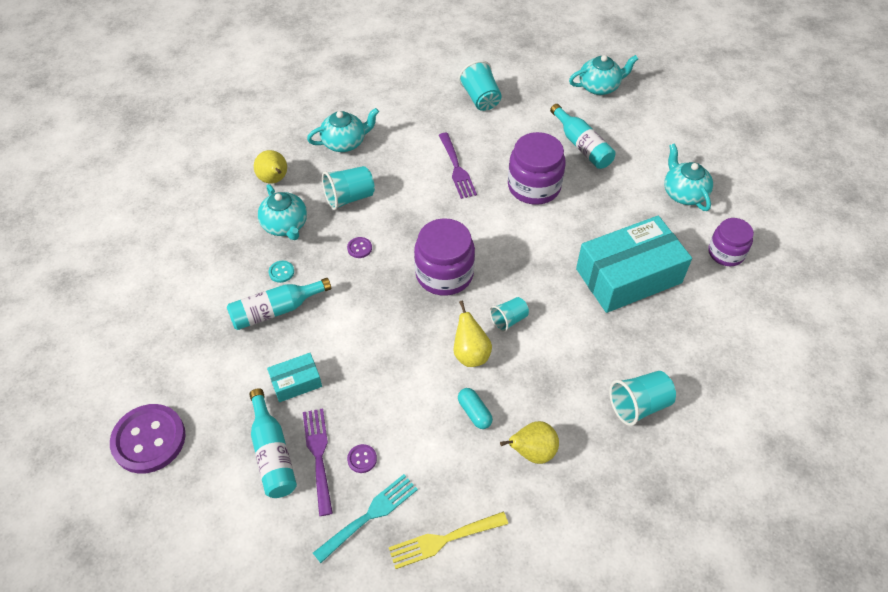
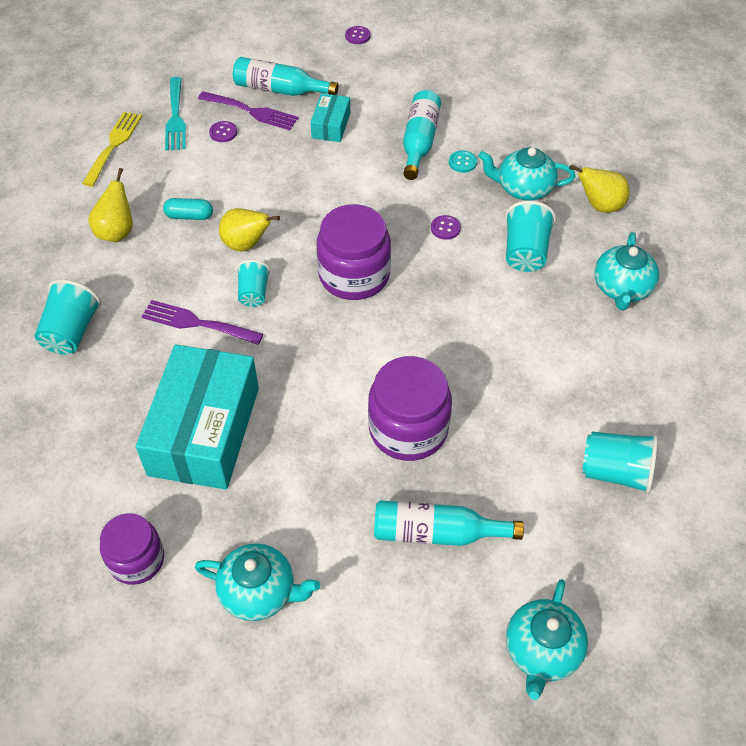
camera: 125 degrees right, 0 degrees up
purple button [110,404,186,474] -> purple button [345,26,371,44], size x0.40
purple fork [439,133,477,199] -> purple fork moved to [141,300,263,345]

